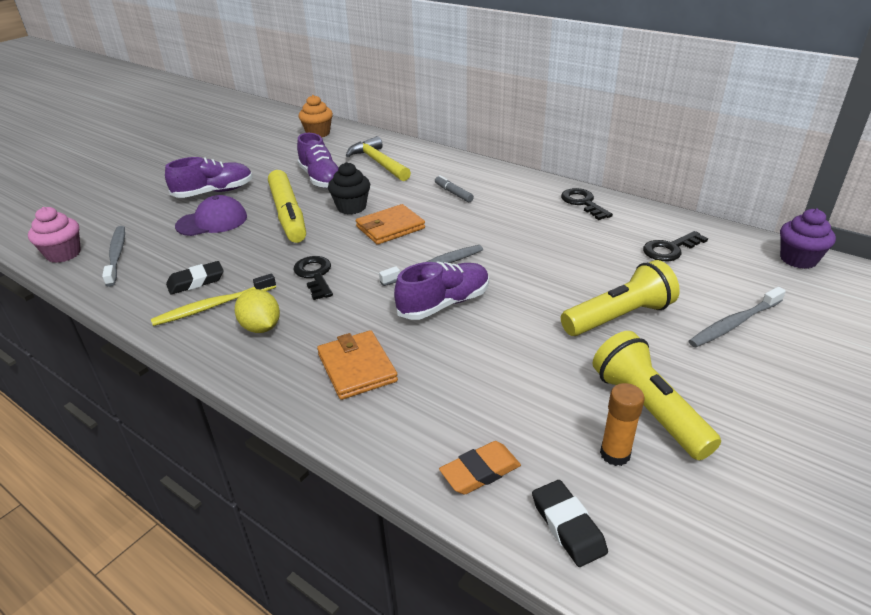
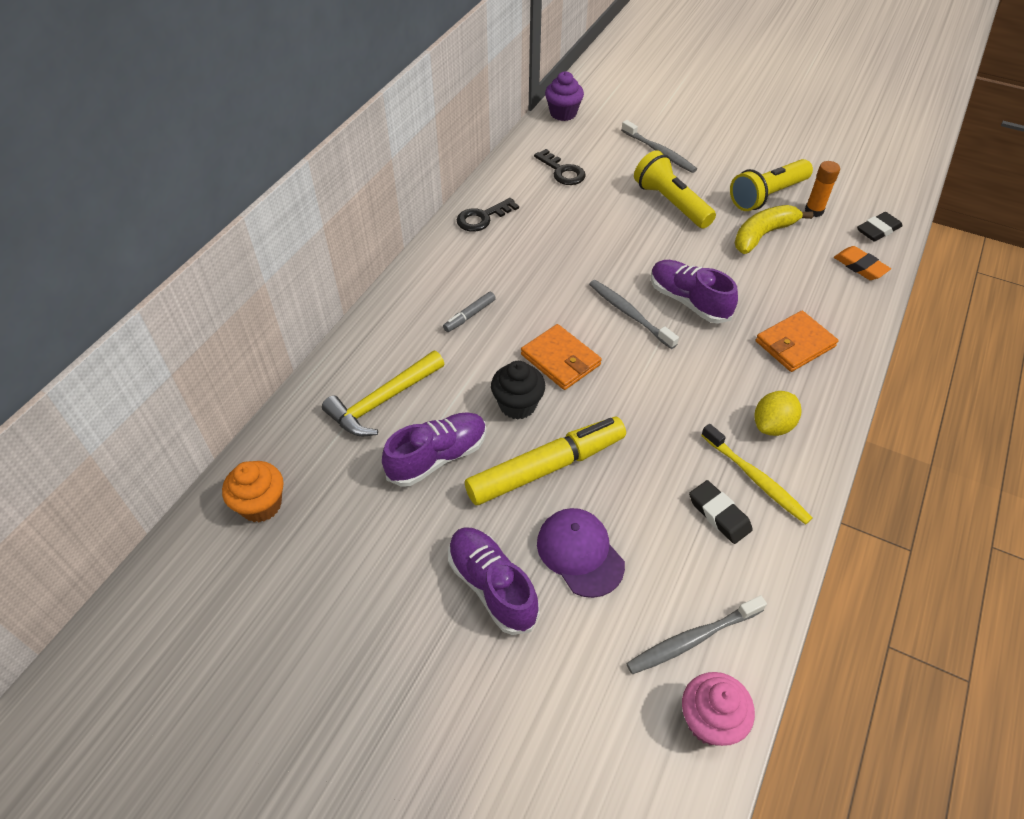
camera: 100 degrees left, 15 degrees up
black key [293,256,333,300] -> none
none -> yellow banana [735,205,813,254]

